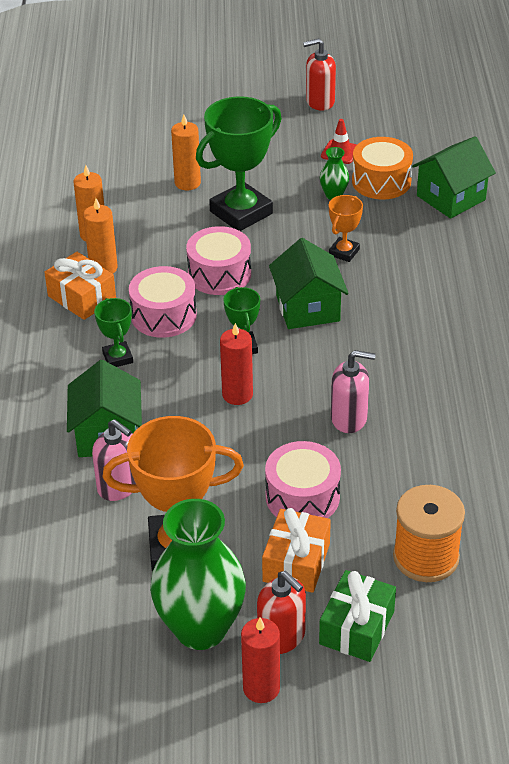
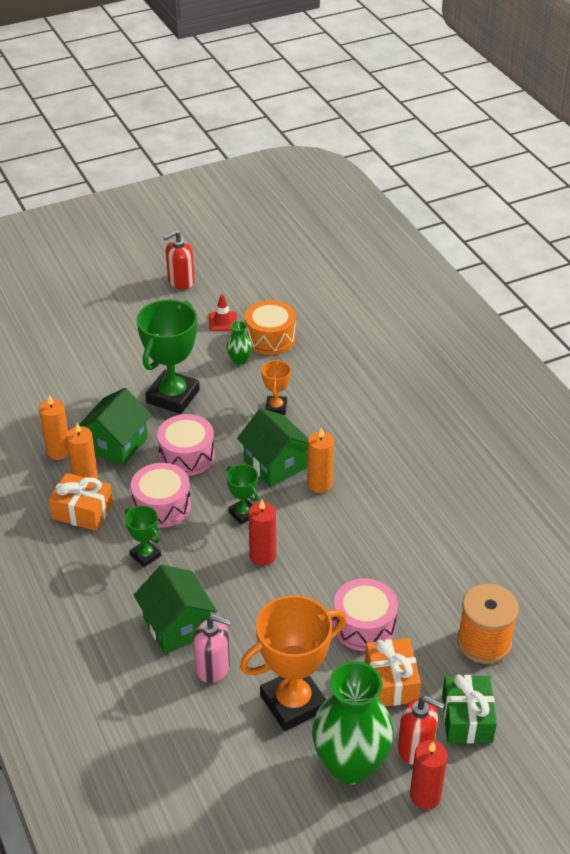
camera: 25 degrees left, 0 degrees up
orange candle [171,114,201,190] -> orange candle moved to [307,428,334,493]
pink soap dispenser [331,350,376,433] -> none
green house [412,136,496,219] -> green house moved to [79,388,151,466]

